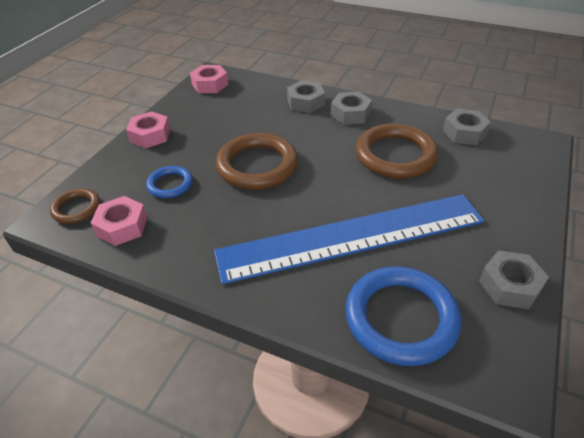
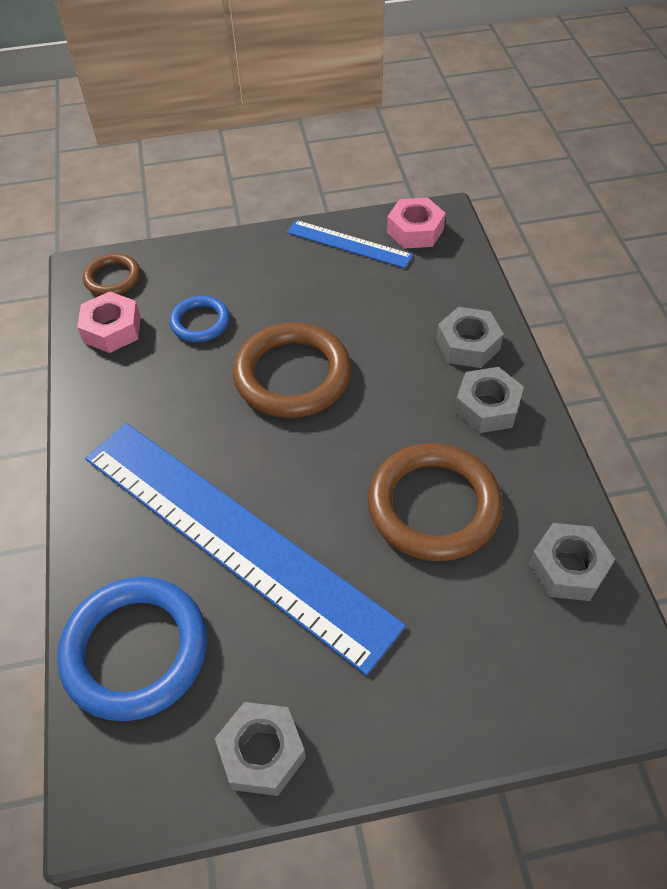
camera: 55 degrees right, 10 degrees up
pink nut [126,111,171,148] -> none
none -> blue ruler [287,220,413,268]

